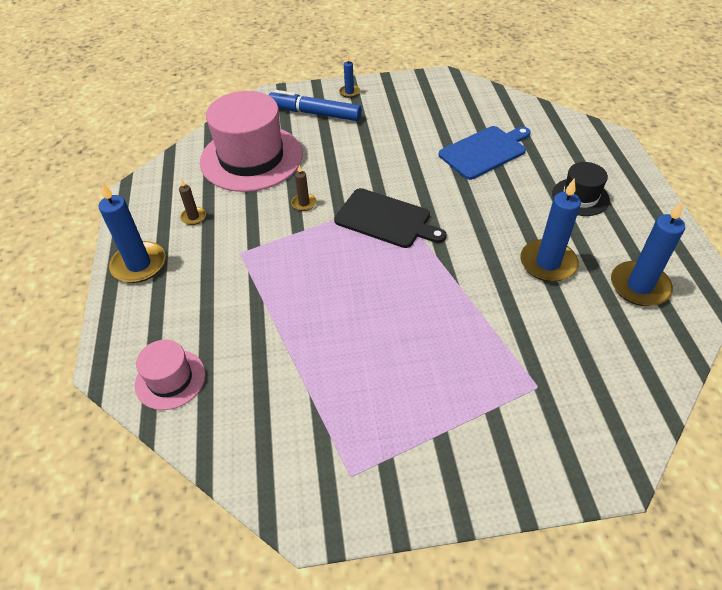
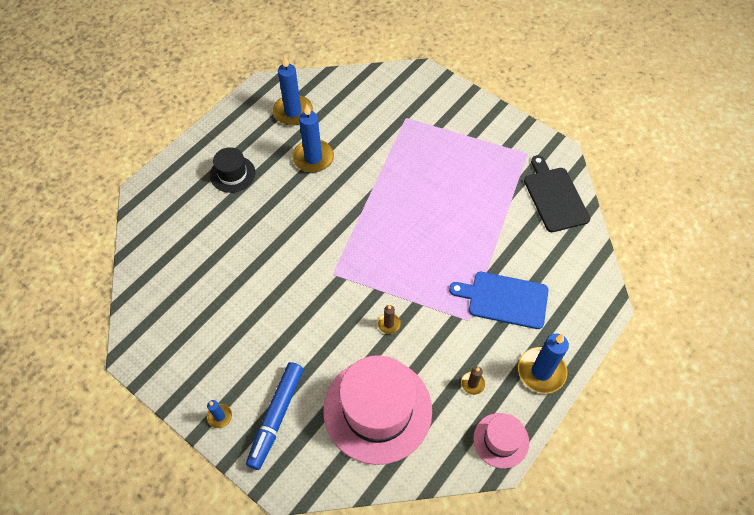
camera: 135 degrees left, 10 degrees up
pink hat [135,340,205,410] -> pink hat moved to [473,413,529,469]
blue marker [269,90,362,121] -> blue marker turned 45 degrees clockwise [246,362,303,470]
black cutting board [334,188,447,248] -> black cutting board moved to [524,155,590,232]
blue cutting board [438,126,531,180] -> blue cutting board moved to [449,272,549,329]

